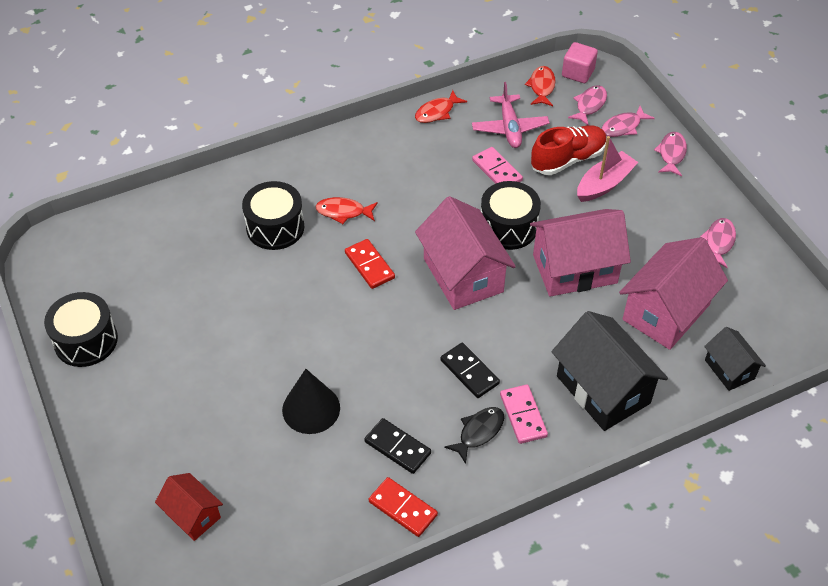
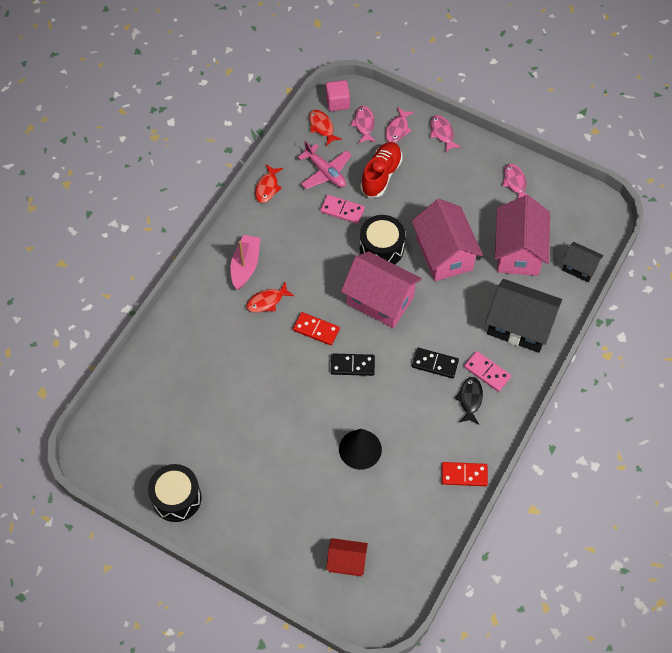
camera: 35 degrees left, 10 degrees up
black drum [242,181,304,250] -> none
black domino [364,418,431,474] -> black domino moved to [331,354,375,376]
pink house [530,209,631,297] -> pink house turned 60 degrees counterclockwise [411,199,483,281]
pink boat [577,136,638,202] -> pink boat moved to [231,235,260,290]

